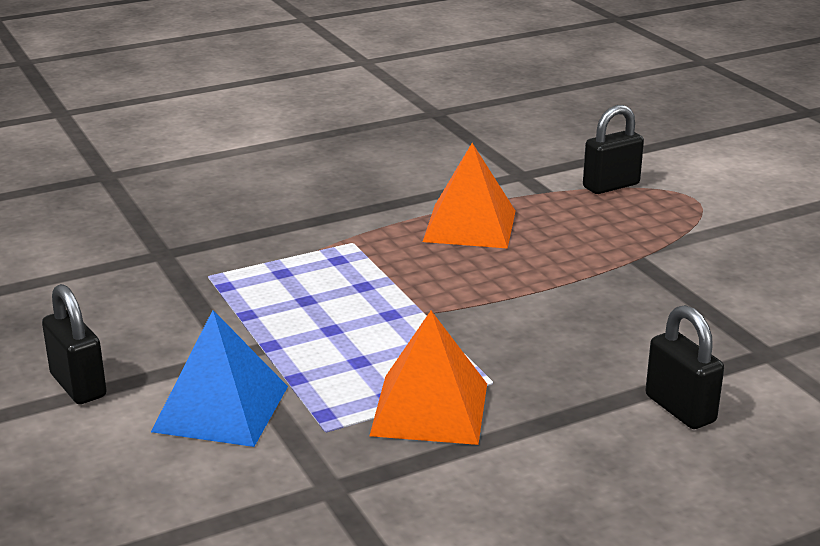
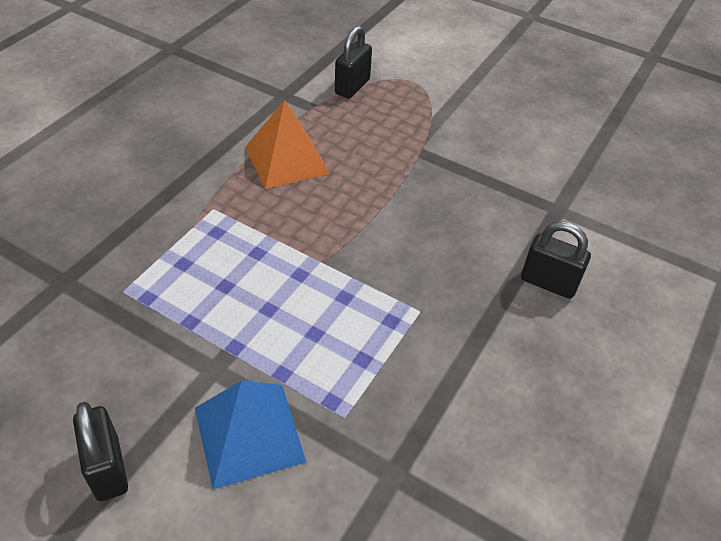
camera: 35 degrees left, 20 degrees up
black padlock [42,284,107,404] -> black padlock turned 45 degrees clockwise [73,402,128,501]
orange pyramid [369,311,487,445] -> none

